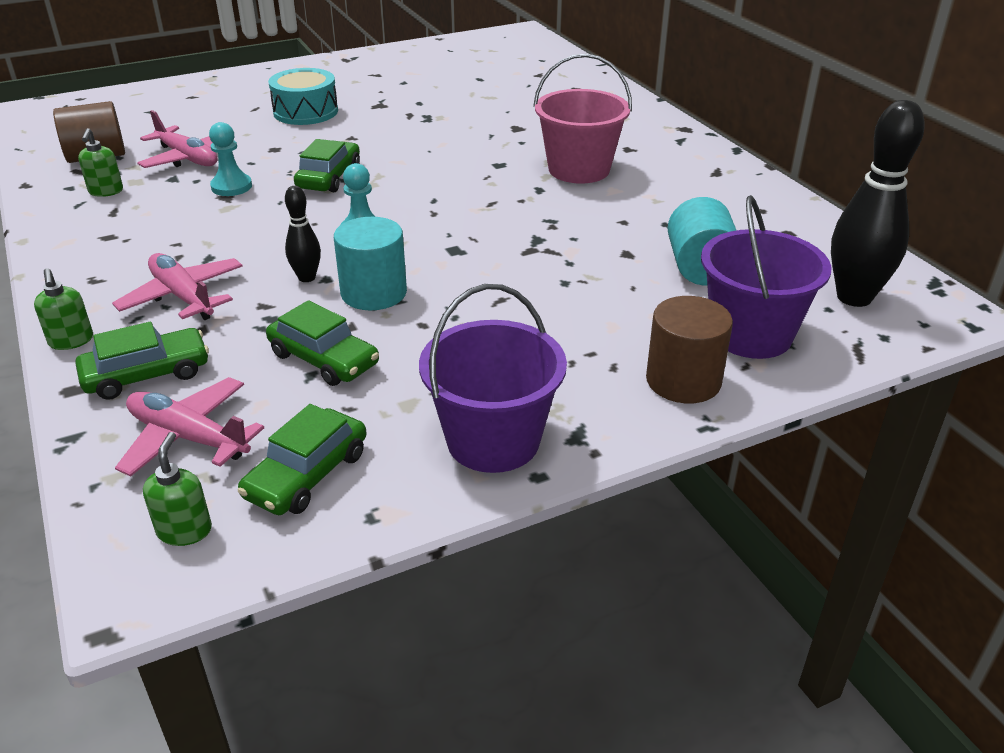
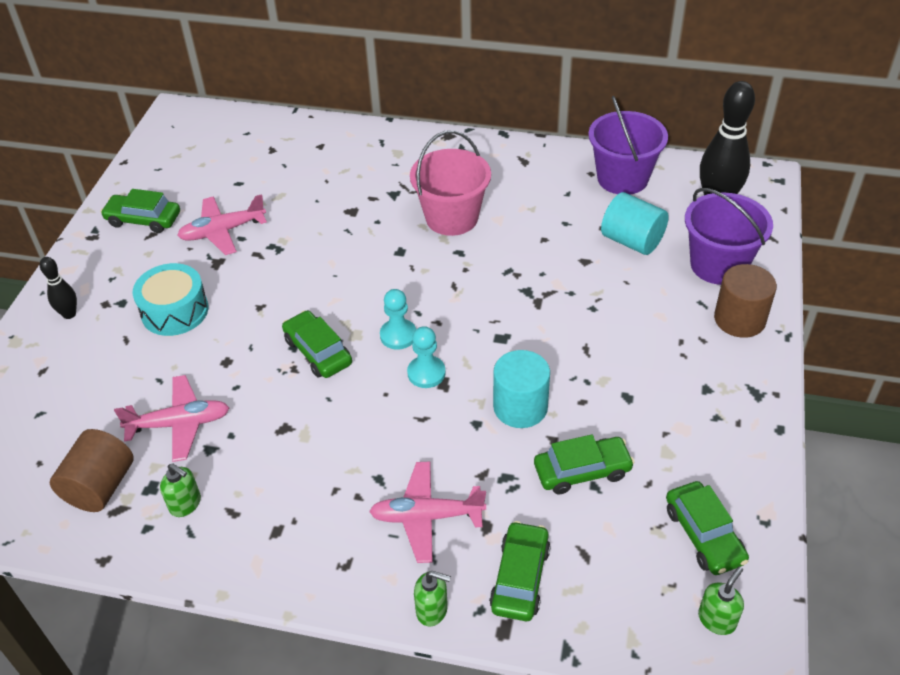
camera: 50 degrees left, 10 degrees up
pink plane [115,377,264,477] -> pink plane moved to [177,194,267,255]
green soap dispenser [143,432,212,546] -> green soap dispenser turned 90 degrees clockwise [698,566,744,635]
turquoise pawn [209,122,252,196] -> turquoise pawn moved to [380,289,416,350]
black bowling pin [285,186,321,282] -> black bowling pin moved to [40,257,77,319]
purple bucket [419,284,567,473] -> purple bucket moved to [588,96,668,195]
none -> green car [100,189,180,233]

